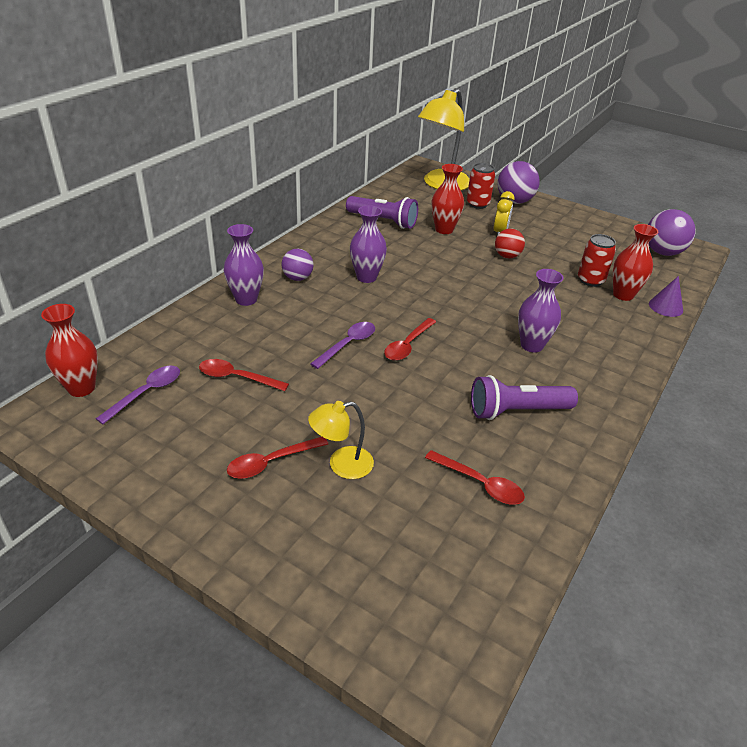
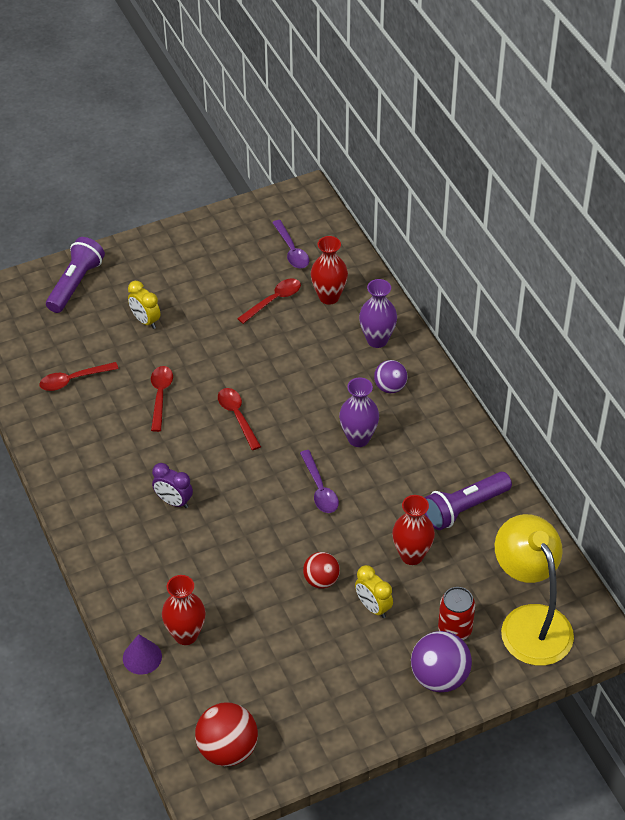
camera: 125 degrees right, 10 degrees up
red vase [41,304,98,397] -> red vase moved to [311,236,348,305]
red spoon [227,437,328,479] -> red spoon moved to [151,366,173,432]
yellow lamp [308,401,374,479] -> yellow clock [128,281,161,329]
purple spoon [310,322,375,369] -> purple spoon moved to [300,450,339,513]
purple flashlight [471,375,578,420] -> purple flashlight moved to [46,237,105,313]
purple vase [518,269,564,353] -> purple clock [152,463,193,508]
red can [578,234,616,287] -> none
purple ball [648,209,696,256] -> red ball [195,703,258,766]

